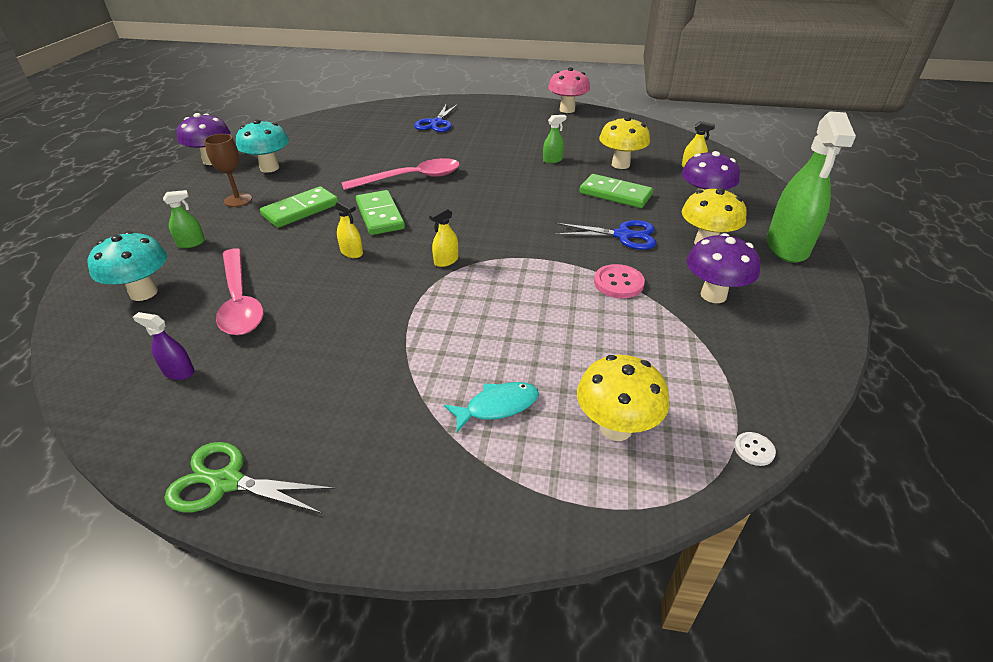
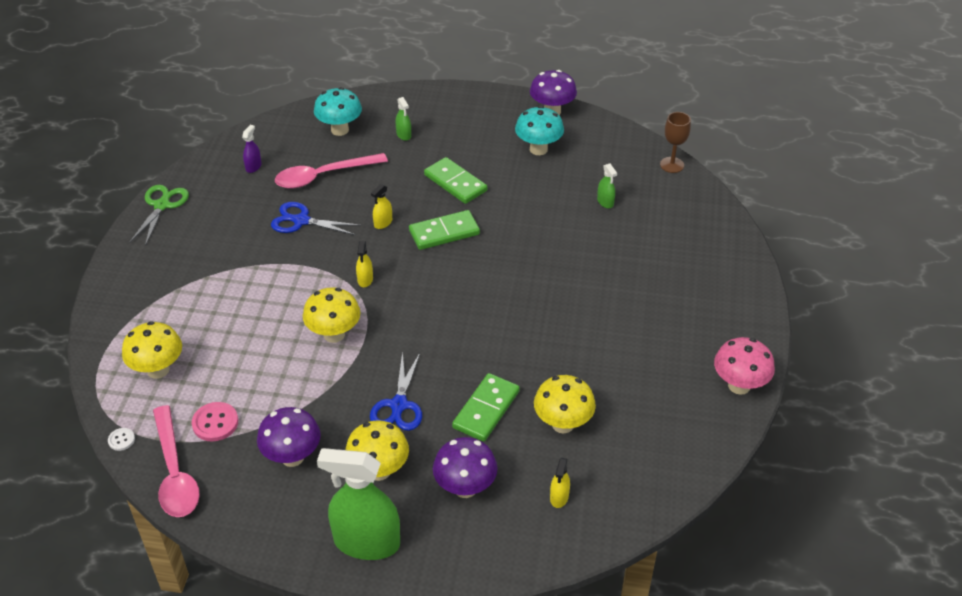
camera: 90 degrees right, 5 degrees up
brown goblet [204,134,252,207] -> brown goblet moved to [660,112,691,173]
pink spoon [341,158,460,190] -> pink spoon moved to [153,405,200,517]
blue scissors [414,104,458,132] -> blue scissors moved to [271,202,361,235]
yellow spray bottle [429,207,458,267] -> yellow spray bottle turned 135 degrees counterclockwise [356,241,373,287]
turquoise fish [444,382,539,432] -> none
green spray bottle [543,115,567,163] -> green spray bottle moved to [597,164,617,208]
pink button [594,264,645,298] -> pink button moved to [192,402,238,442]
none -> yellow mushroom [303,287,360,343]

